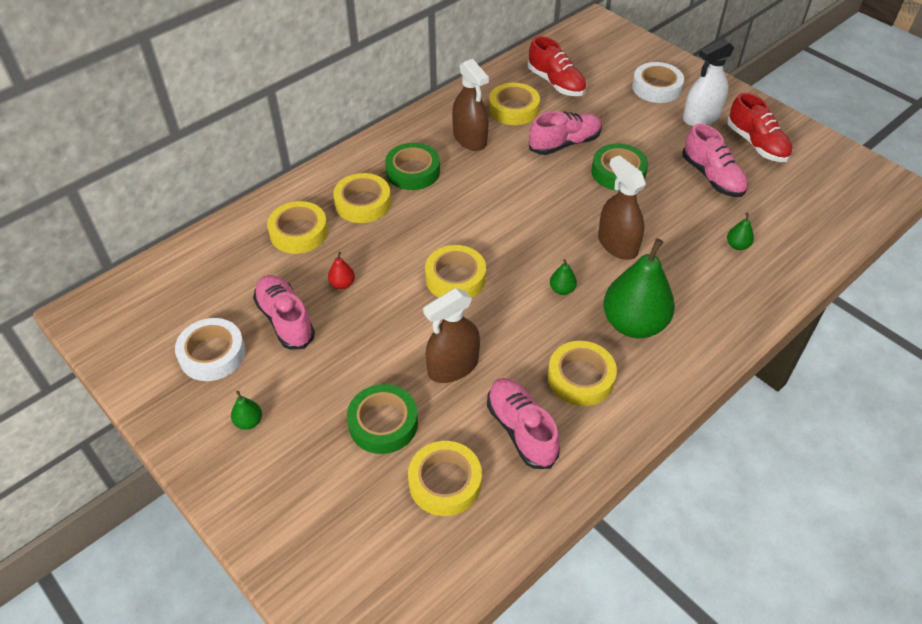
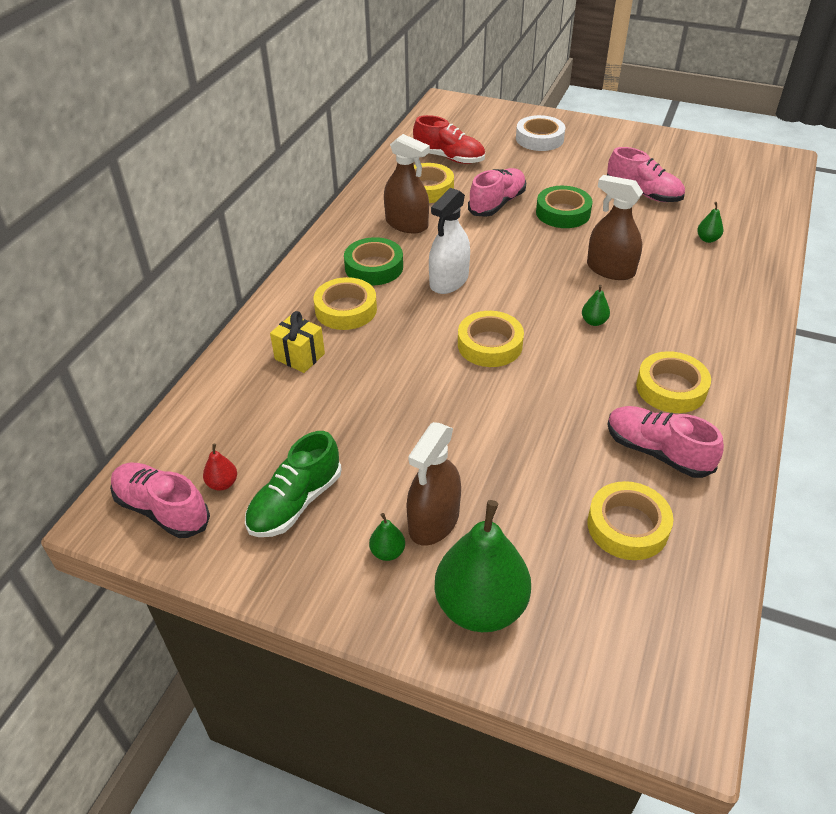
camera: 25 degrees left, 5 degrees down
white tape [175,318,246,381] -> green shoe [245,431,342,537]
pink shoe [253,275,315,350] -> pink shoe moved to [110,463,210,538]
yellow tape [267,201,328,254] -> yellow gift [270,311,325,373]
red pear [328,252,355,289] -> red pear moved to [203,444,237,490]
green tape [347,384,418,454] -> none
brown spray bottle [423,288,480,383] -> brown spray bottle moved to [406,422,461,545]
green pear [603,238,675,338] -> green pear moved to [434,500,531,632]
white spray bottle [683,38,734,126] -> white spray bottle moved to [429,188,470,294]
red shoe [727,93,793,162] -> none

